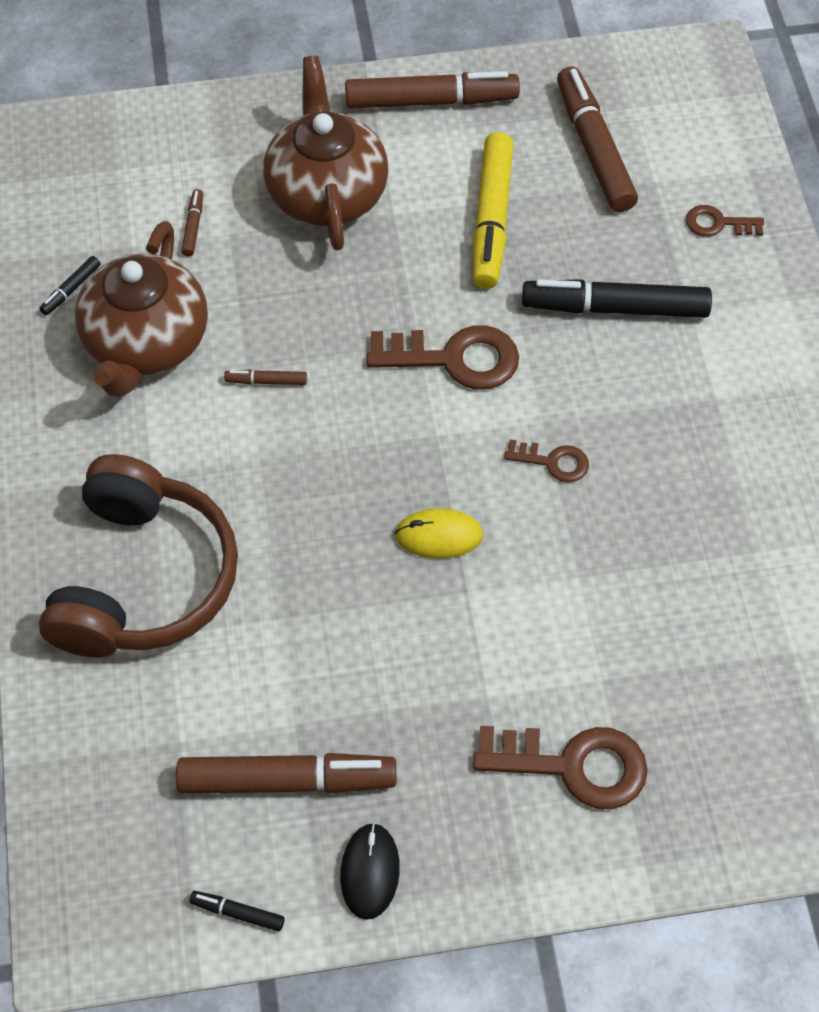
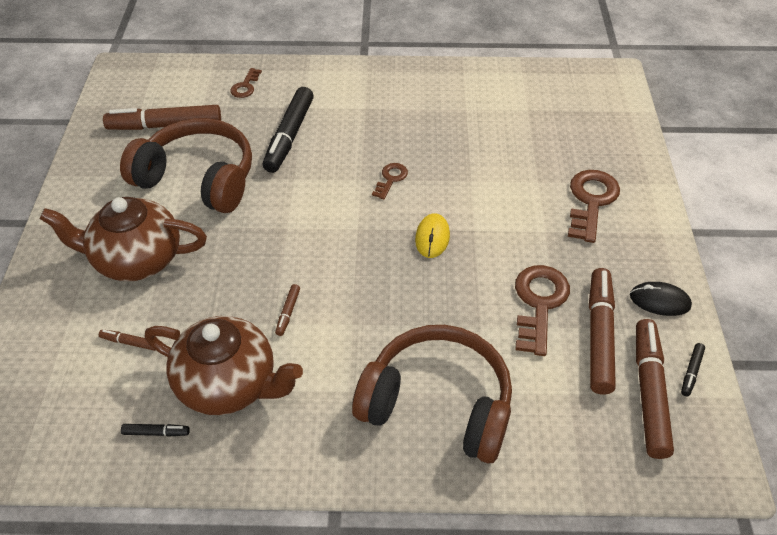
camera: 80 degrees left, 10 degrees down
black marker [39,256,101,315] -> black marker turned 45 degrees counterclockwise [121,424,190,437]
brown marker [345,71,520,109] -> brown marker moved to [636,319,674,459]
brown key [367,325,519,390] -> brown key moved to [515,265,570,356]
yellow marker [473,132,513,289] -> brown headphones [120,118,252,213]

